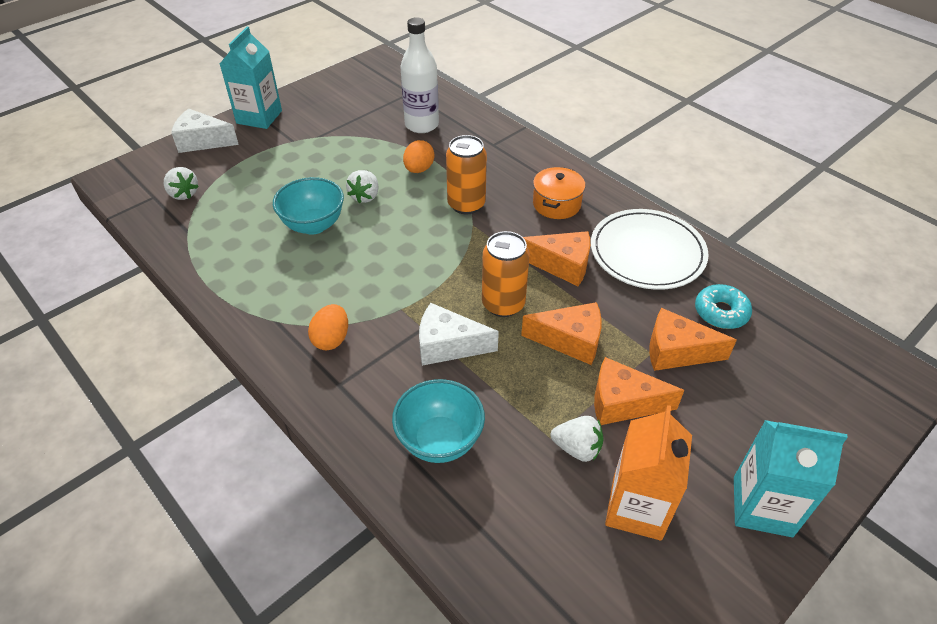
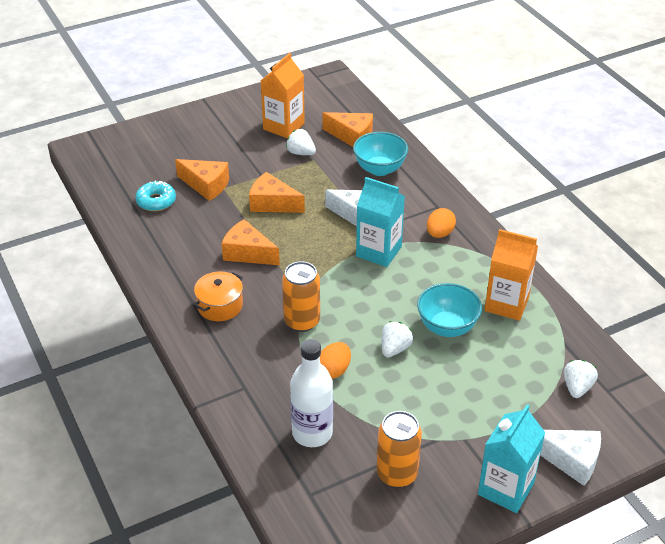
camera: 165 degrees left, 5 degrees down
white strawberry [164,167,199,200] -> white strawberry turned 45 degrees clockwise [564,360,598,398]
orange can [482,231,530,317] -> orange can moved to [377,411,422,488]
white plate [591,209,709,290] -> none
orange cheese [594,357,684,425] -> orange cheese moved to [322,112,373,147]
turquoise carton [734,420,848,537] -> turquoise carton moved to [356,177,405,267]
none -> orange carton [485,229,538,321]

